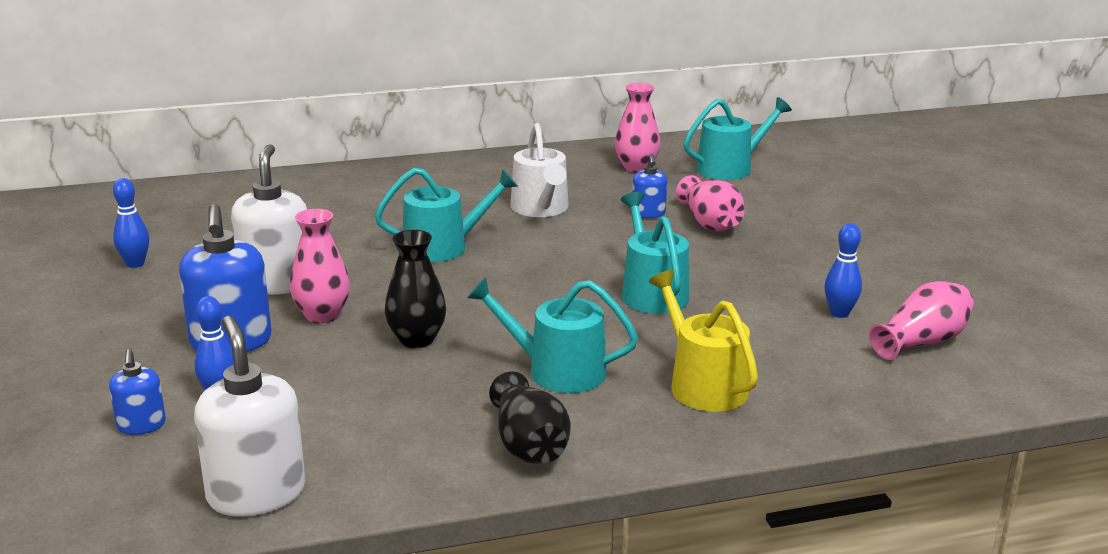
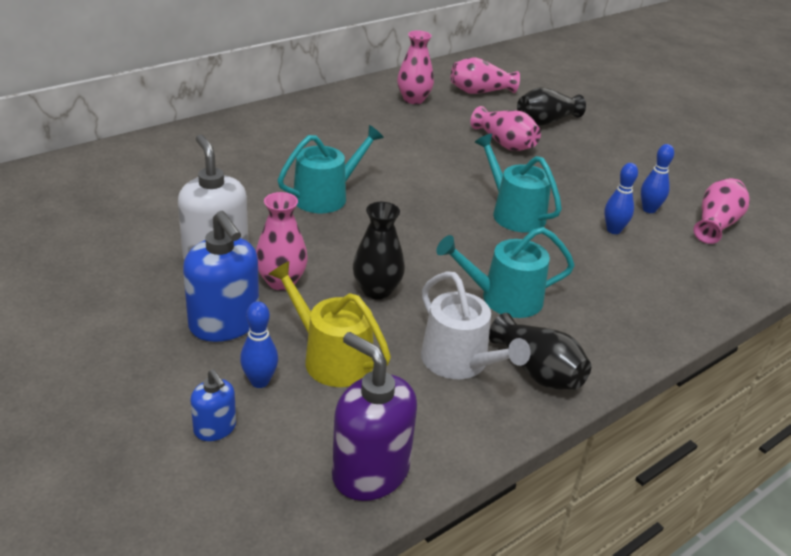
camera: 25 degrees left, 10 degrees up
blue bowling pin [113,178,149,268] -> blue bowling pin moved to [604,163,638,234]
white soap dispenser [194,316,305,516] -> purple soap dispenser [332,332,417,501]
white watering can [511,123,569,217] -> white watering can moved to [421,271,531,379]
blue soap dispenser [632,154,667,218] -> none
yellow watering can [649,270,758,412] -> yellow watering can moved to [268,261,391,387]
turquoise watering can [683,97,792,180] -> pink vase [451,57,520,94]
none -> black vase [517,87,586,126]

